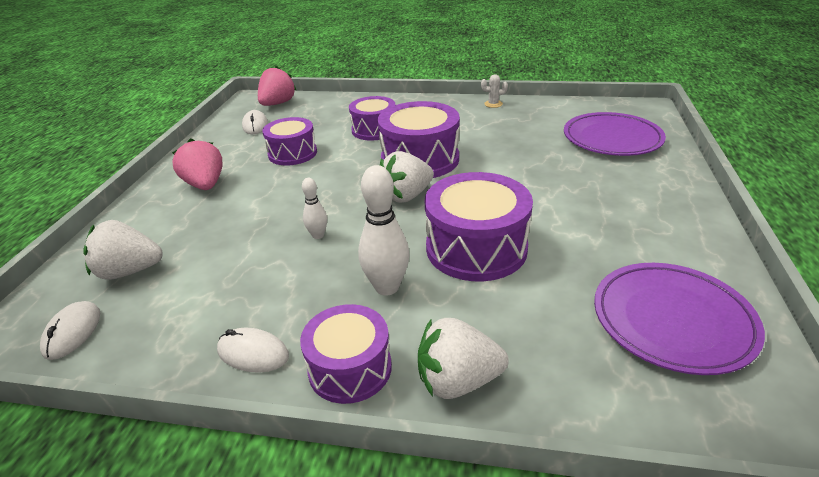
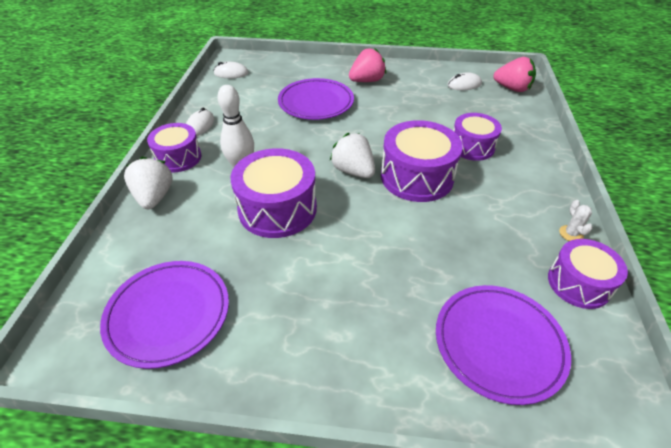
camera: 85 degrees right, 10 degrees up
white strawberry [83,220,163,280] -> none
purple drum [262,117,317,166] -> purple drum moved to [548,239,628,309]
white bowling pin [302,178,327,239] -> none
none -> purple plate [278,78,354,120]

